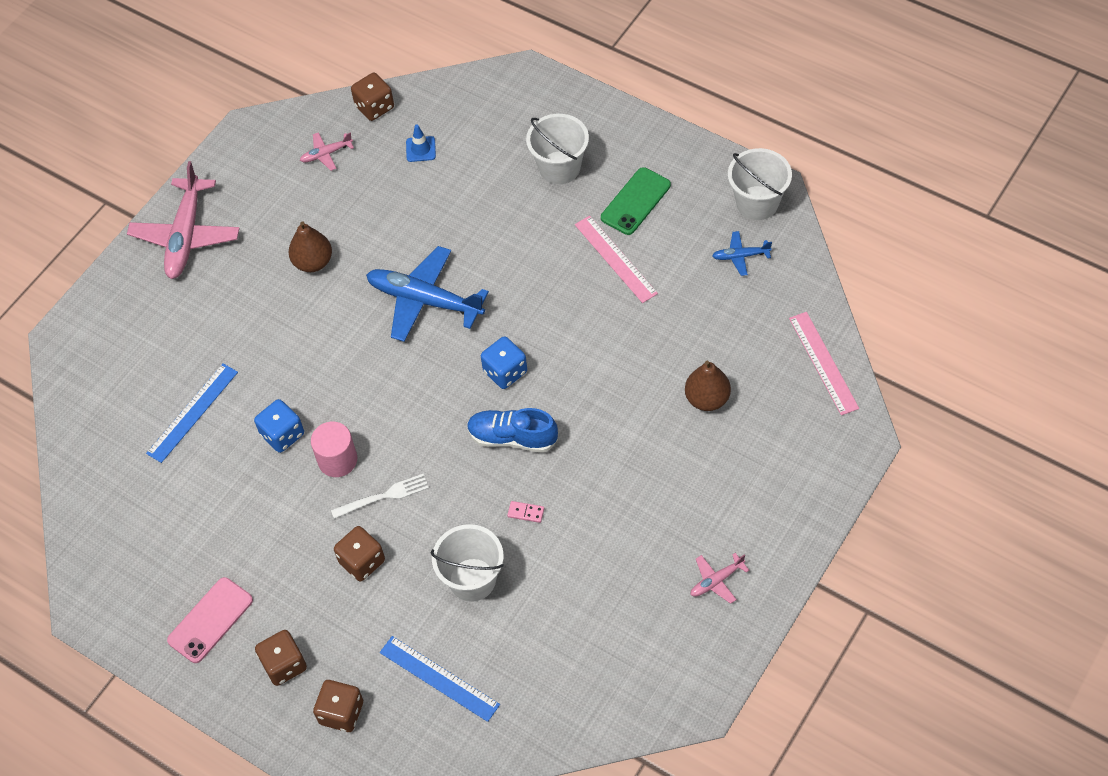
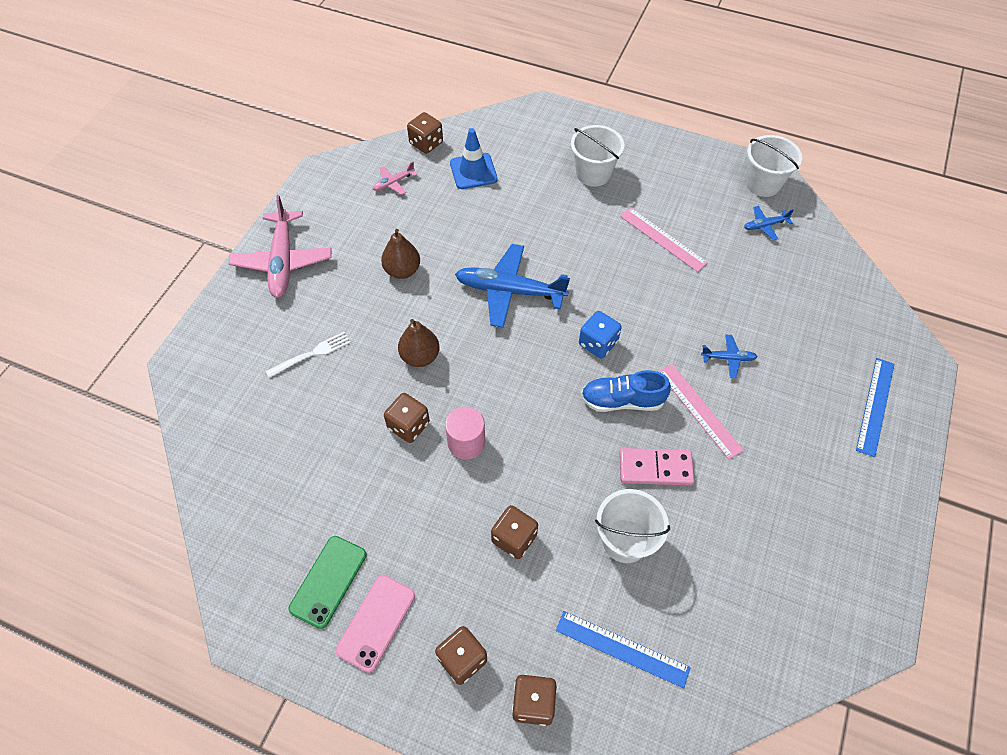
camera: 15 degrees left, 0 degrees up
blue ruler [146,363,238,463] -> blue ruler moved to [856,358,895,457]
blue dice [254,399,304,453] -> brown dice [384,393,430,443]
white fork [331,474,429,519] -> white fork moved to [266,332,351,378]
blue traffic cone [406,125,436,162] -> blue traffic cone [450,128,498,189], size x1.70
pink domino [507,501,544,523] -> pink domino [619,448,694,486], size x2.21
green phone [601,167,671,235] -> green phone moved to [288,536,367,629]
brown pear [685,361,731,411] -> brown pear moved to [398,319,440,367]
pink plane [691,553,750,604] -> none
pink ruler [789,312,859,415] -> pink ruler moved to [658,364,744,459]
none -> blue plane [701,335,758,378]

